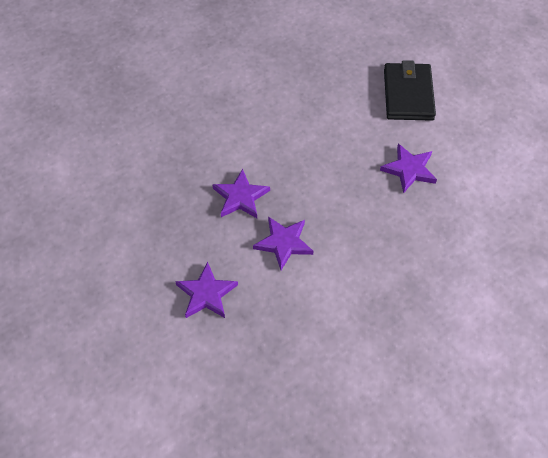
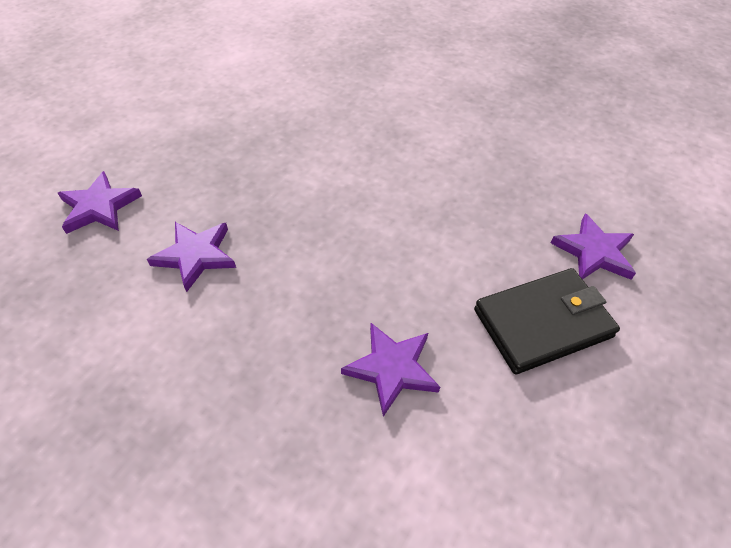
camera: 65 degrees right, 5 degrees down
purple star [212,169,270,218] -> purple star moved to [551,213,636,280]

